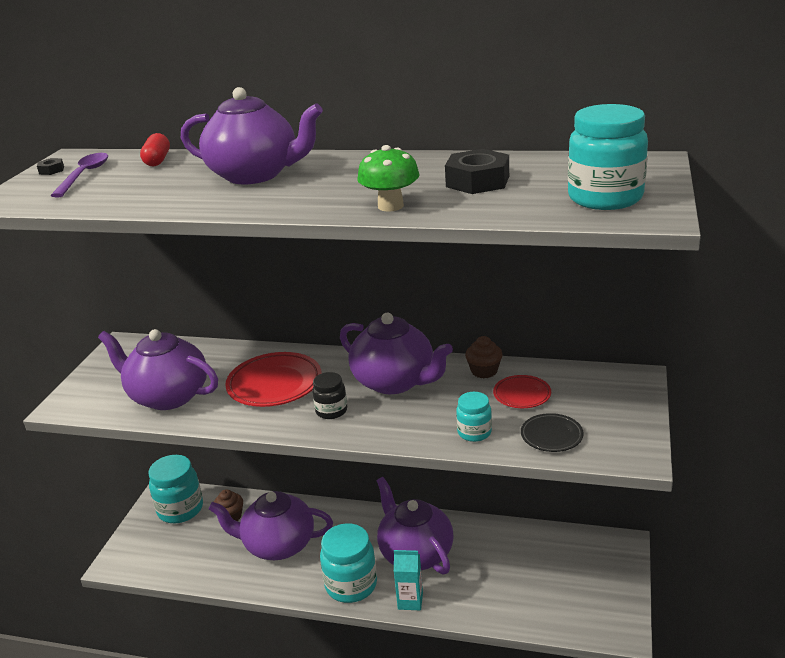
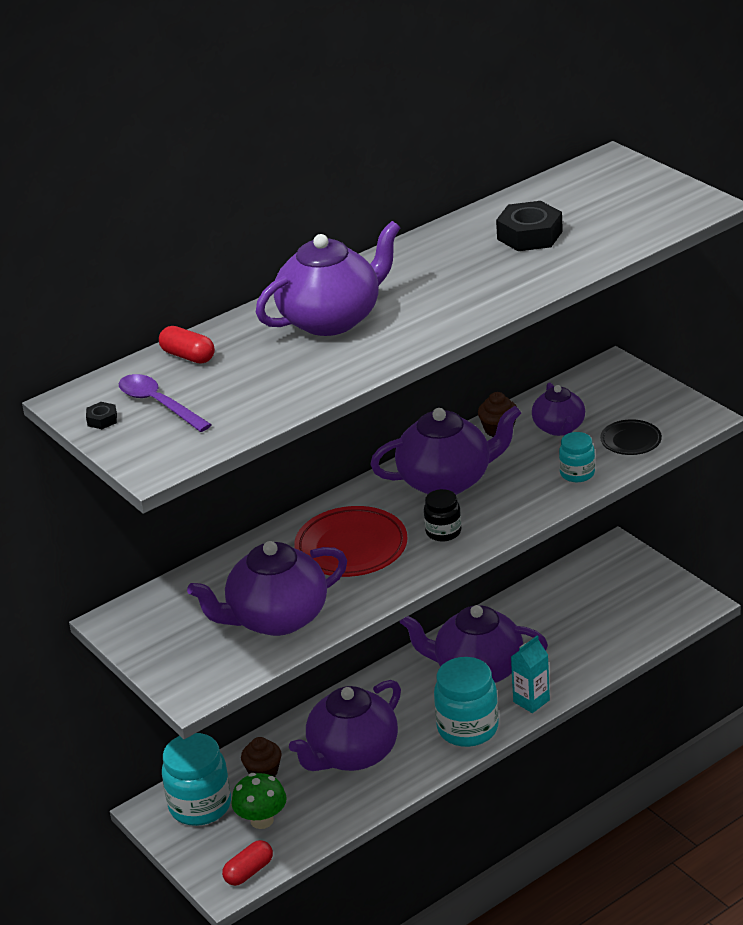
camera: 50 degrees left, 5 degrees up
green mushroom [357,145,419,212] -> green mushroom moved to [231,773,287,829]
red plate [493,375,551,408] -> purple teapot [532,382,585,436]
turquoise jar [568,104,648,210] -> none
none -> red capsule [222,840,273,886]

